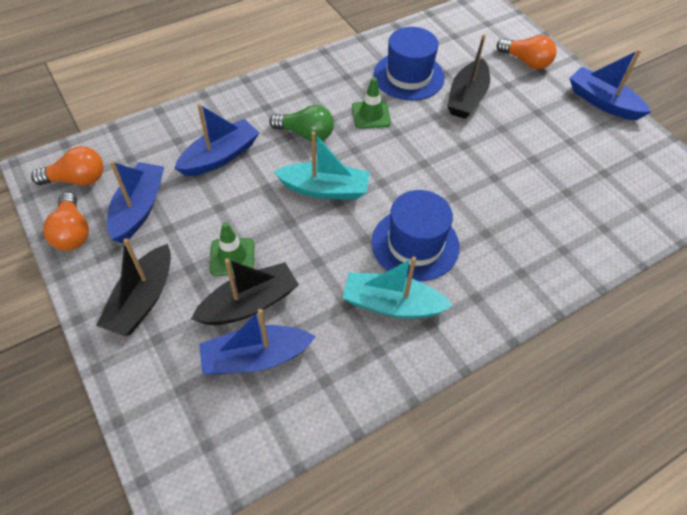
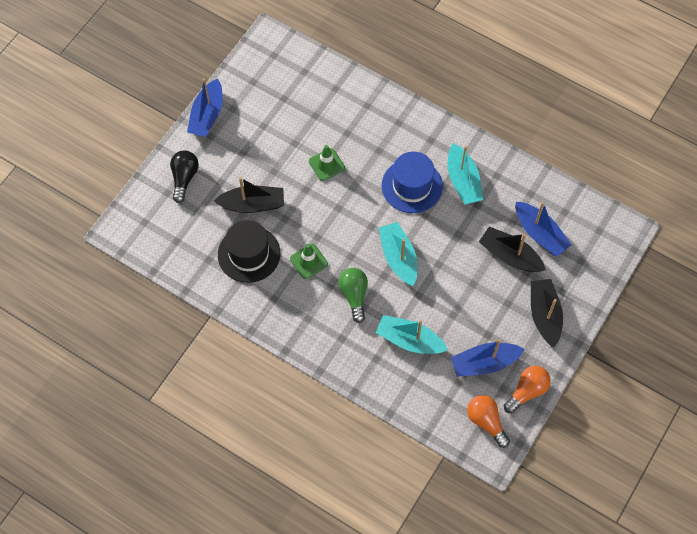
camera: 115 degrees left, 10 degrees up
black boat [96,238,171,336] -> black boat turned 90 degrees counterclockwise [531,279,563,347]
blue boat [174,103,259,176] -> turquoise boat [376,315,448,354]
green traffic cone [210,222,255,276] -> green traffic cone moved to [309,145,345,181]
blue hat [373,27,445,100] -> black hat [218,220,280,283]
orange light bulb [497,35,557,69] -> black light bulb [170,150,199,203]

